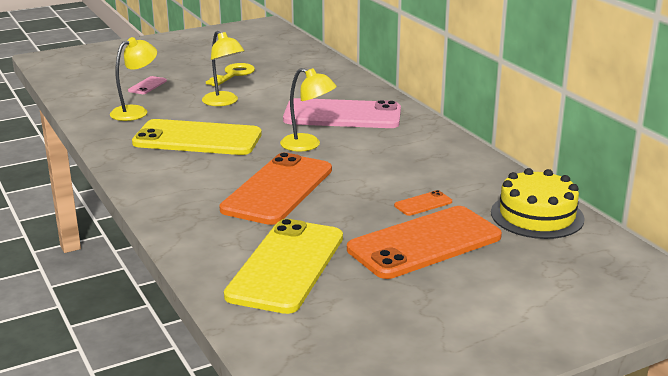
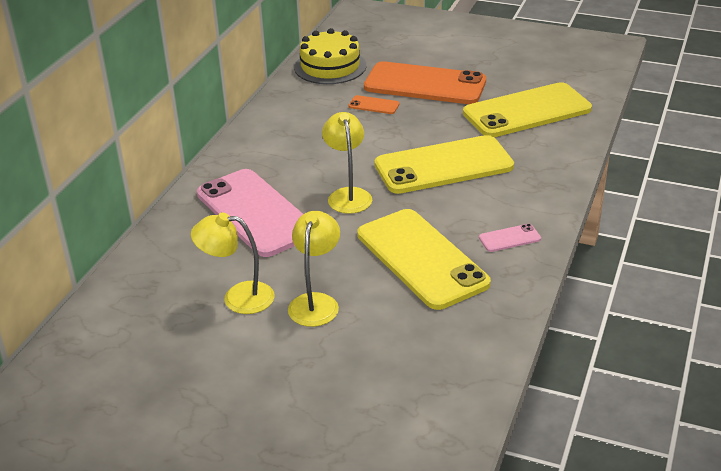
camera: 130 degrees left, 10 degrees up
yellow lamp [110,37,157,121] -> yellow lamp moved to [191,212,275,314]
pink phone [128,76,167,94] -> pink phone moved to [479,224,541,252]
yellow key [206,63,255,86] -> none
orange phone [219,153,332,225] -> yellow phone [374,135,514,194]

